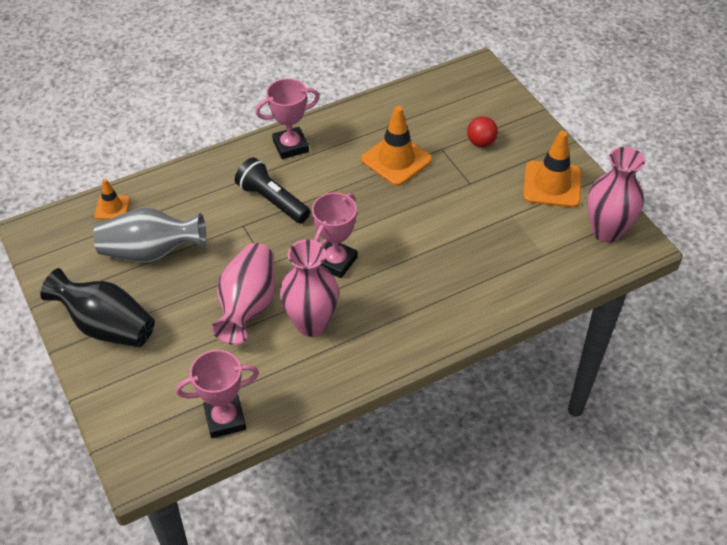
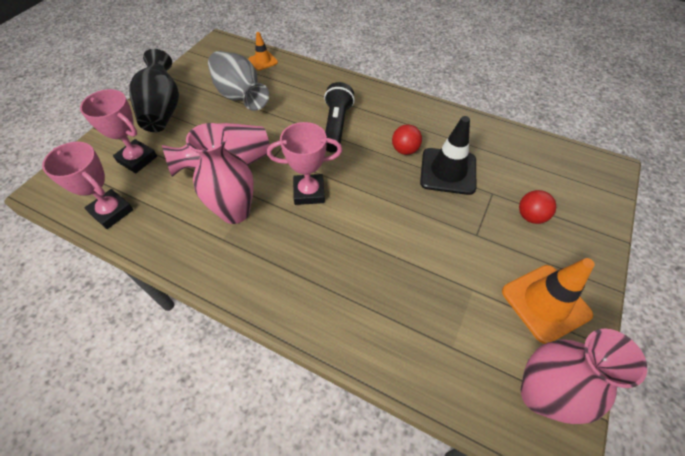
camera: 55 degrees right, 5 degrees up
pink trophy [255,78,320,159] -> pink trophy moved to [80,89,157,173]
orange traffic cone [361,106,432,186] -> black traffic cone [420,116,476,195]
none -> red ball [392,125,422,155]

